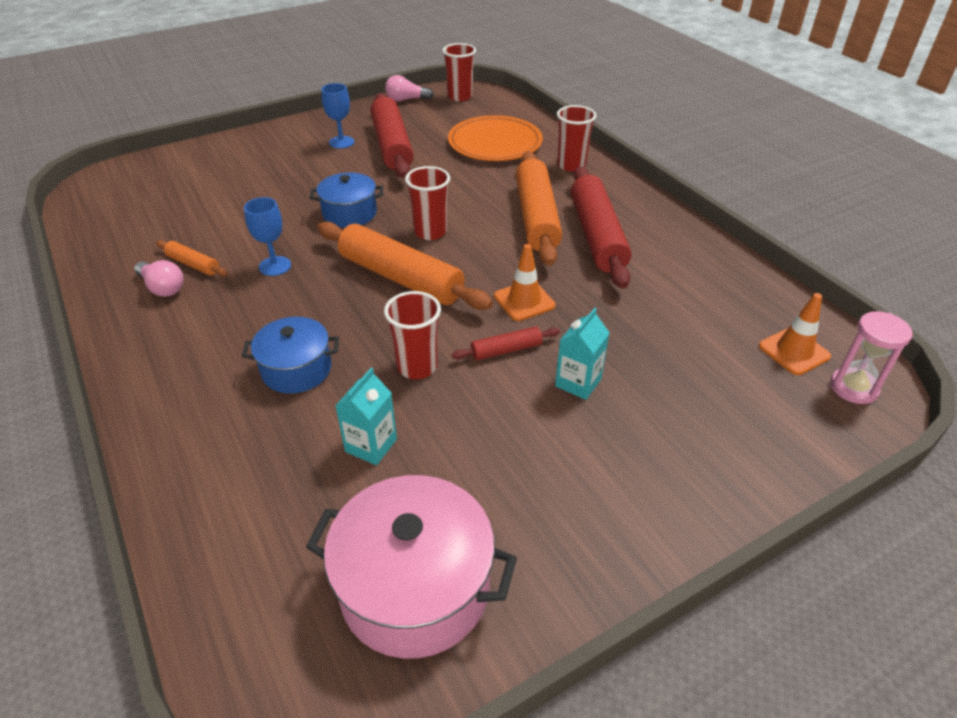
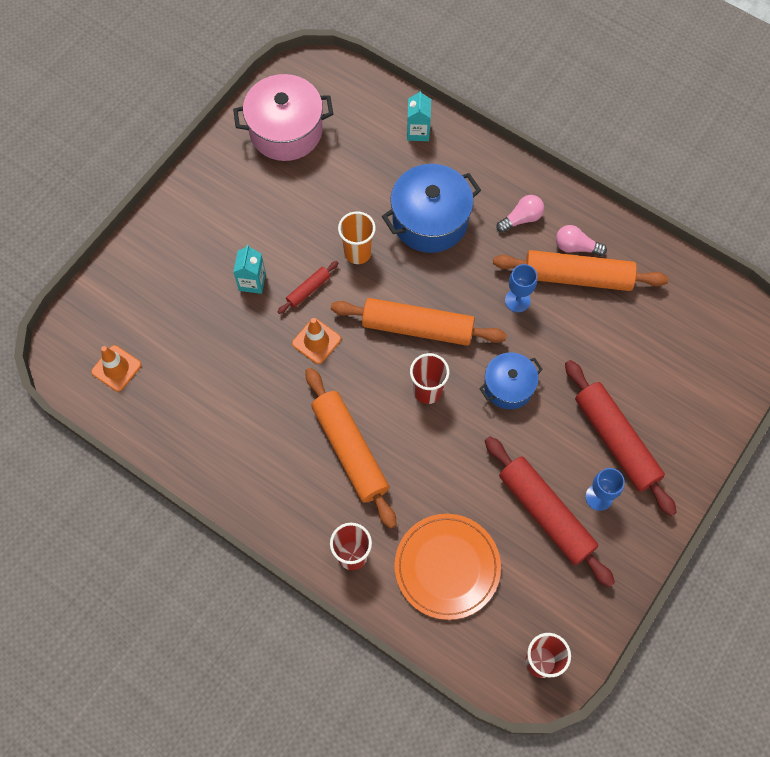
camera: 155 degrees right, 25 degrees up
orange rolling pin [156,240,228,276] -> orange rolling pin [493,250,668,291], size x2.16
blue pot [242,317,339,394] -> blue pot [382,164,481,253], size x1.62
turquoise carton [335,368,397,465] -> turquoise carton moved to [407,90,431,141]
red cup [384,291,441,379] -> orange cup [338,211,376,264]
pink light bulb [385,75,434,102] -> pink light bulb moved to [496,195,544,233]
red rolling pin [571,166,631,289] -> red rolling pin moved to [565,360,677,516]
pink hourglass [830,311,912,404] -> none

